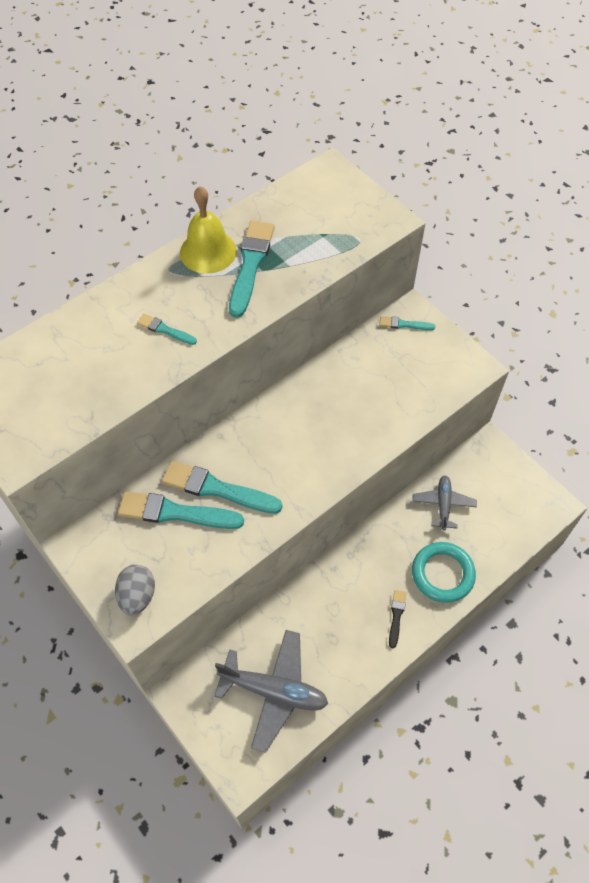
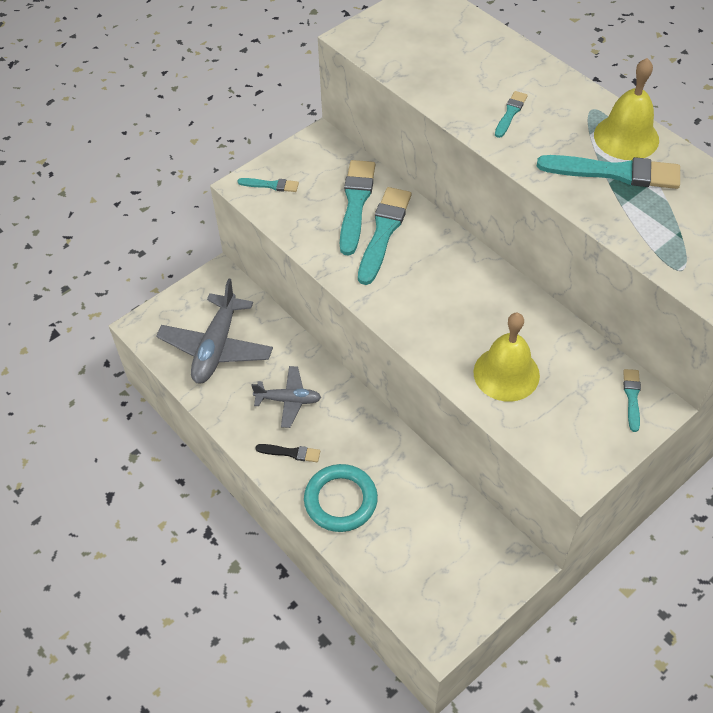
camera: 90 degrees right, 5 degrees down
grey egg [115,565,155,616] -> turquoise brush [238,178,299,192]
grey plane [412,476,477,530] -> grey plane moved to [251,366,321,428]
none -> yellow bell [474,313,540,402]

